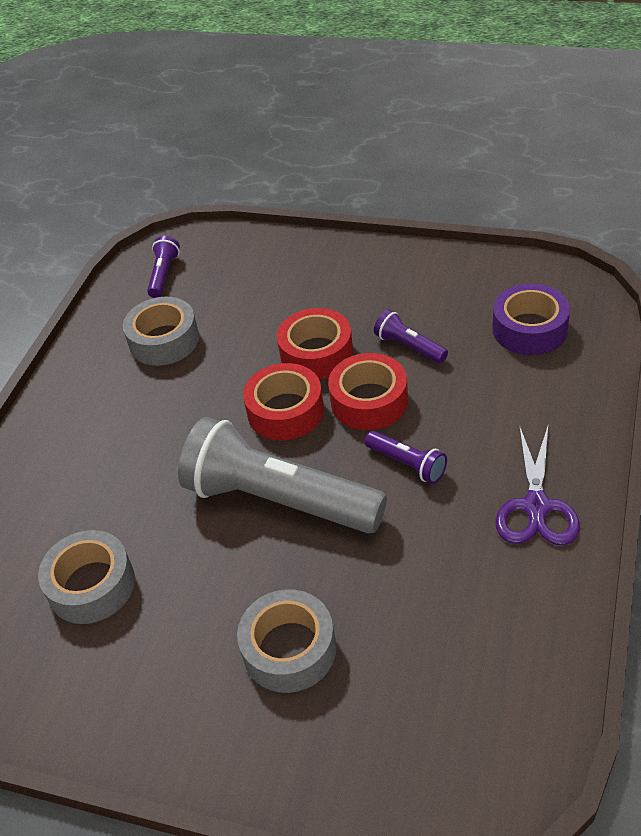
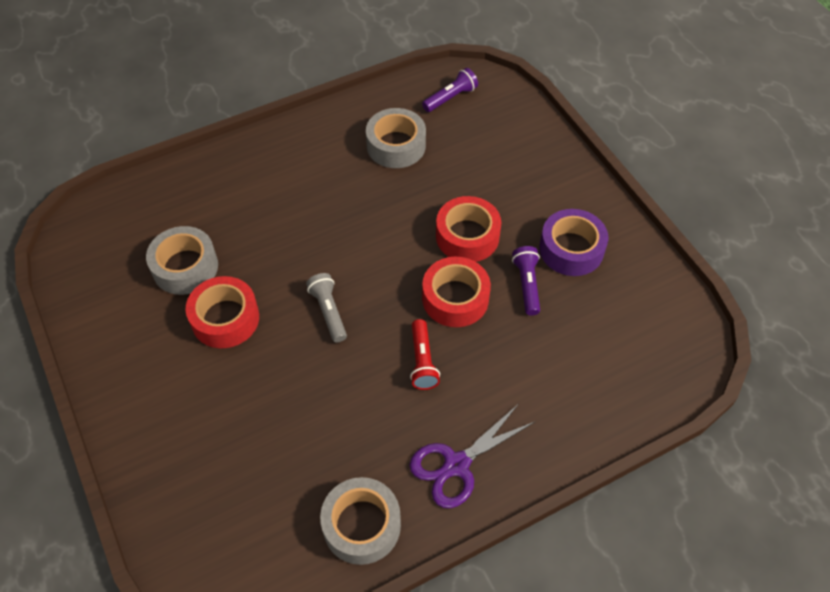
camera: 40 degrees right, 10 degrees up
grey flashlight [178,417,387,534] -> grey flashlight [306,273,347,343], size x0.43
grey tape [237,589,336,693] -> grey tape moved to [320,477,401,565]
red tape [243,363,324,440] -> red tape moved to [186,276,259,348]
purple flashlight [365,431,447,484] -> red flashlight [410,319,440,390]
purple tape [493,283,570,355] -> purple tape moved to [539,209,608,276]

